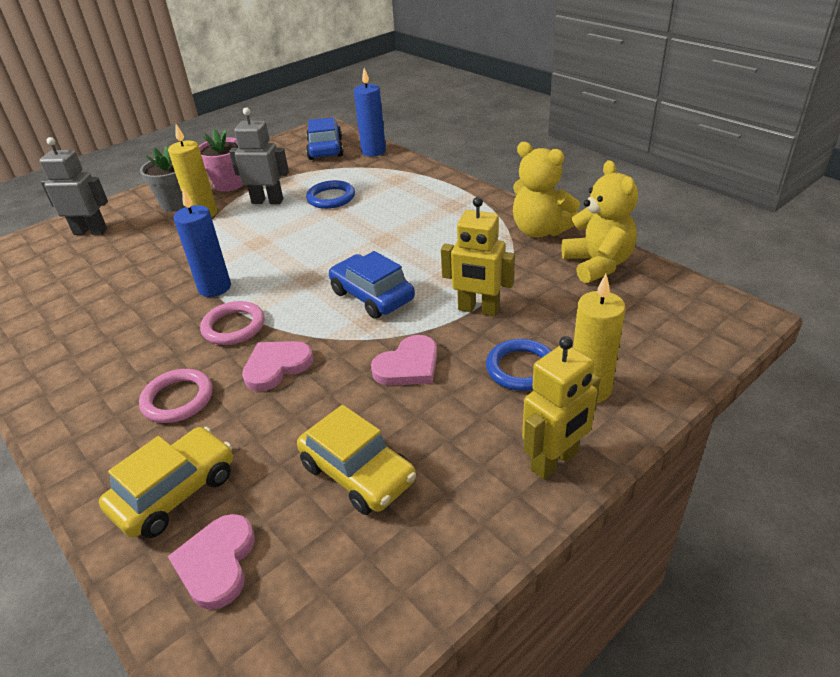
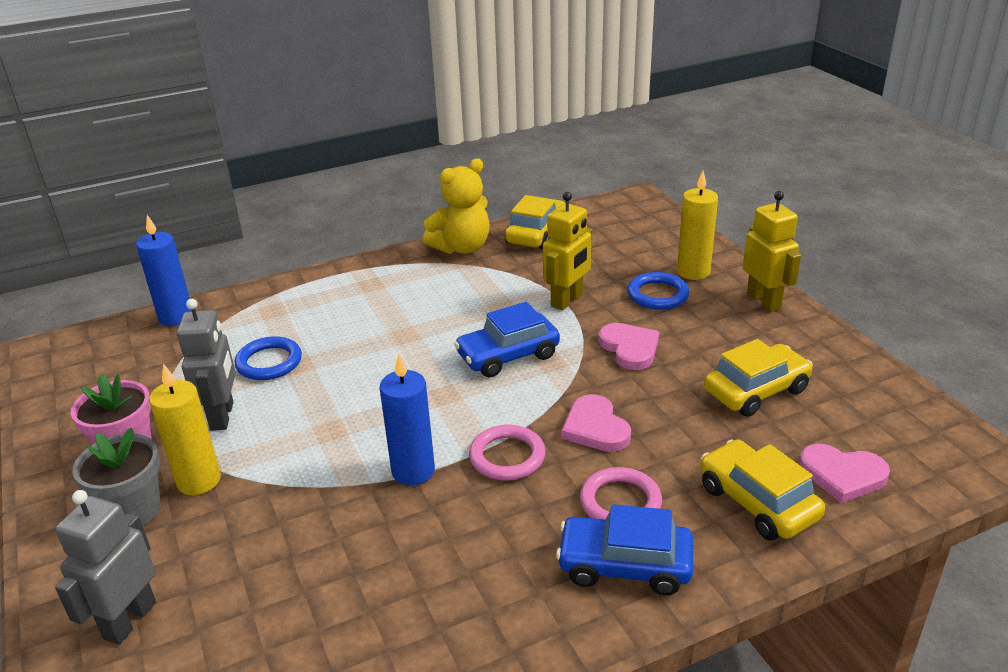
camera: 75 degrees left, 5 degrees down
grey robot [229,107,289,204] -> grey robot turned 150 degrees clockwise [177,299,236,431]
blue car [306,117,343,160] -> blue car moved to [556,504,693,595]
yellow teddy bear [561,160,638,283] -> yellow car [505,195,565,249]

